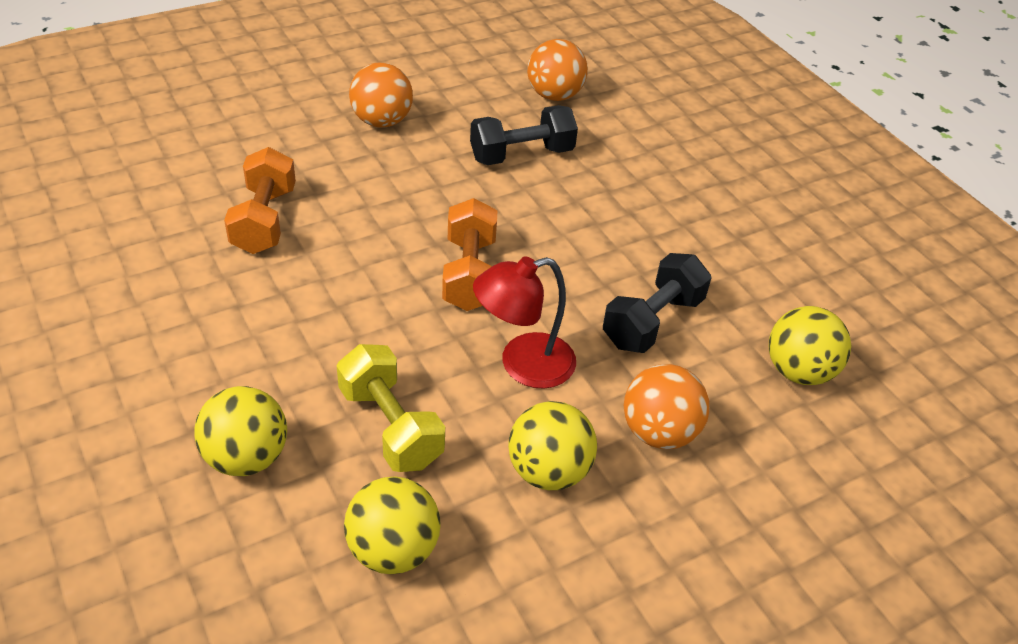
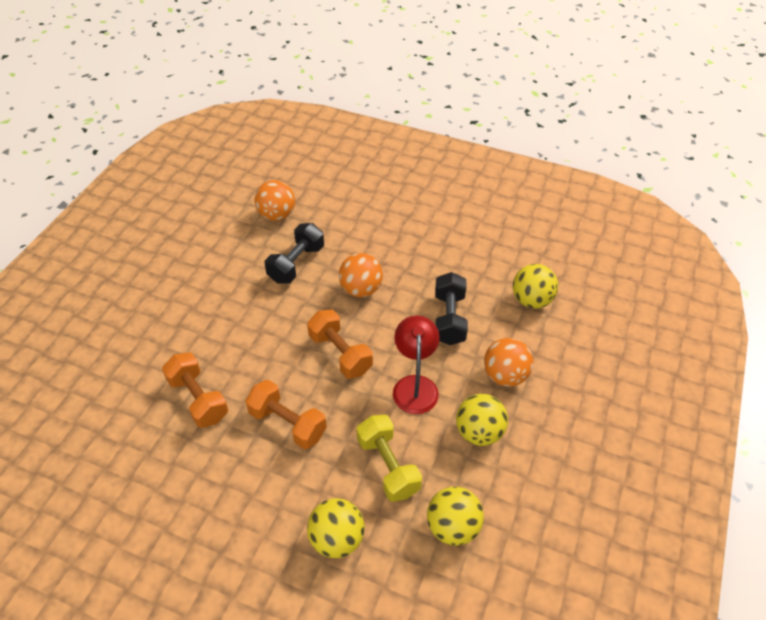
camera: 35 degrees left, 5 degrees up
yellow dumbbell [337,344,445,472] -> yellow dumbbell turned 45 degrees clockwise [356,415,422,502]
orange ball [349,62,413,128] -> orange ball moved to [339,253,383,297]
red lamp [473,257,576,389] -> red lamp turned 150 degrees clockwise [393,315,440,414]
none -> orange dumbbell [245,380,327,449]

